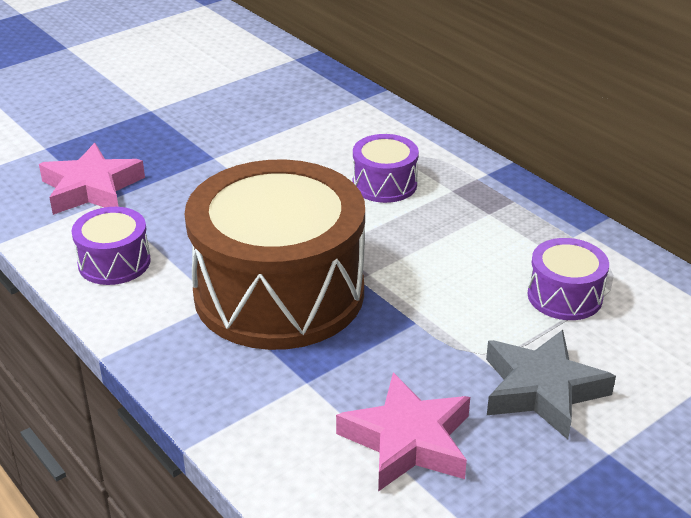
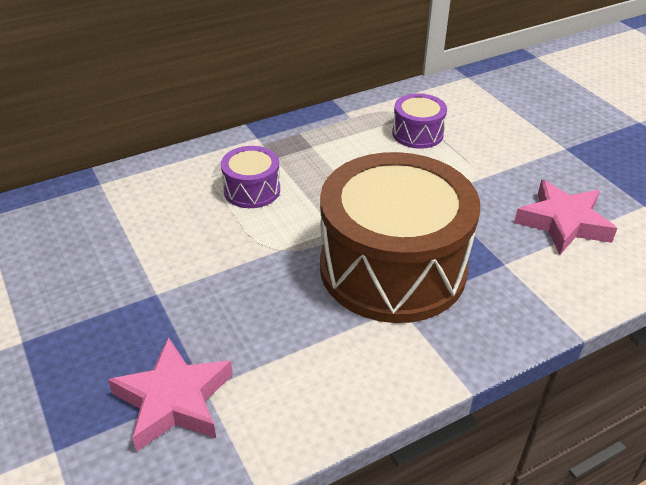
camera: 80 degrees left, 5 degrees up
purple drum [72,207,151,285] -> none
grey star [486,330,616,439] -> none

